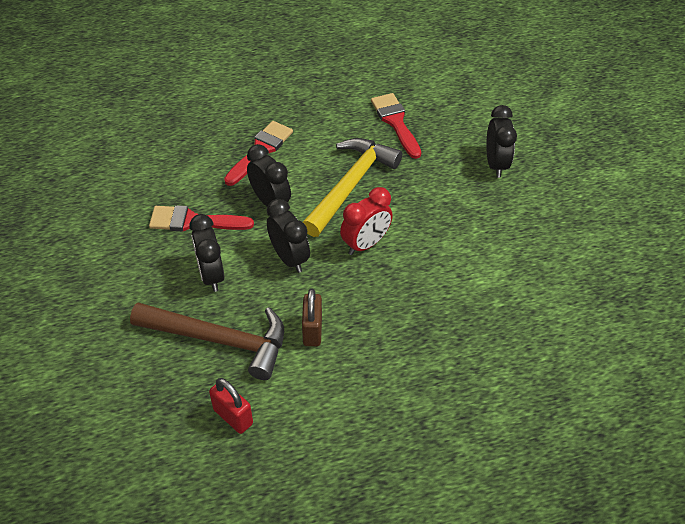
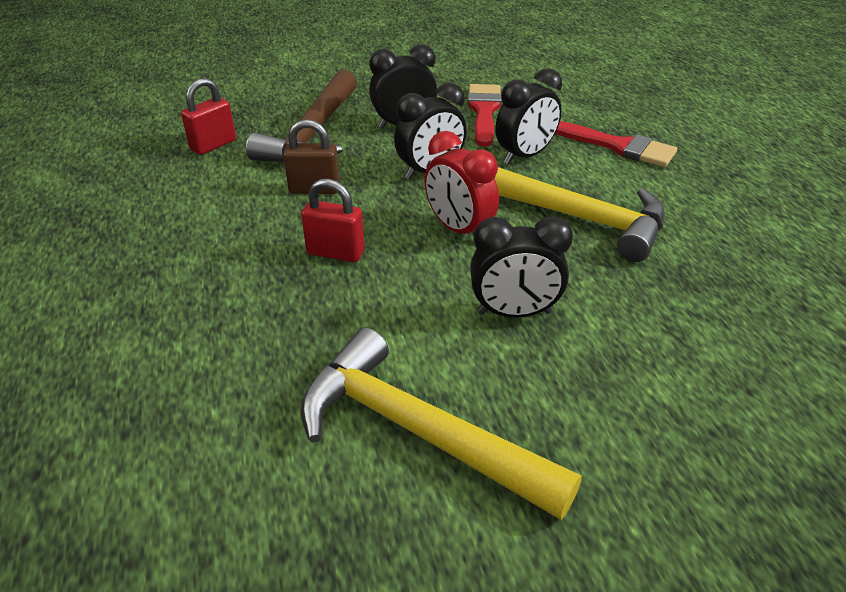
camera: 90 degrees right, 10 degrees down
red brush [371,93,421,159] -> none
black clock [486,105,517,178] -> black clock moved to [470,216,573,318]
none -> red padlock [301,179,365,262]
none -> yellow hammer [301,328,582,520]

